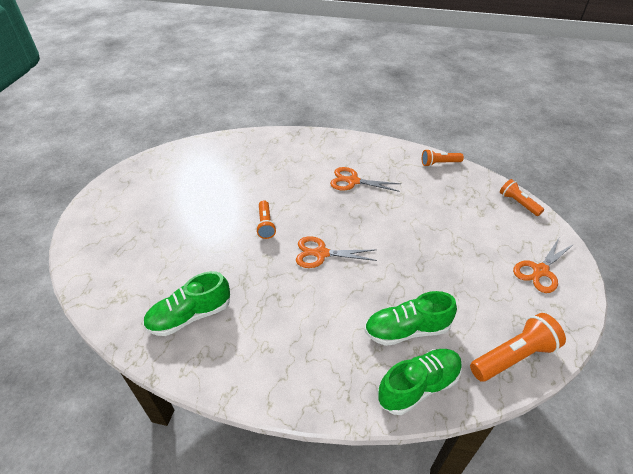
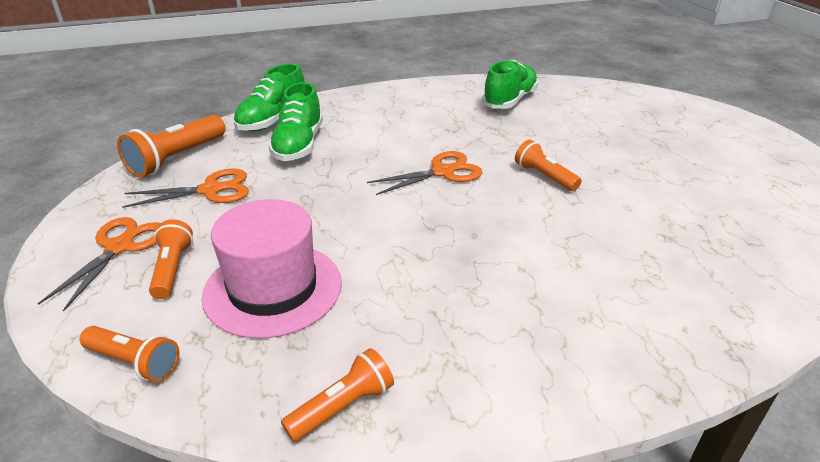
camera: 150 degrees right, 10 degrees down
orange scissors [330,167,401,192] -> orange scissors moved to [122,168,249,208]
green shoe [364,291,457,346] -> green shoe turned 135 degrees clockwise [269,82,323,161]
none -> orange flashlight [149,219,193,299]
none -> pink hat [202,199,342,338]

